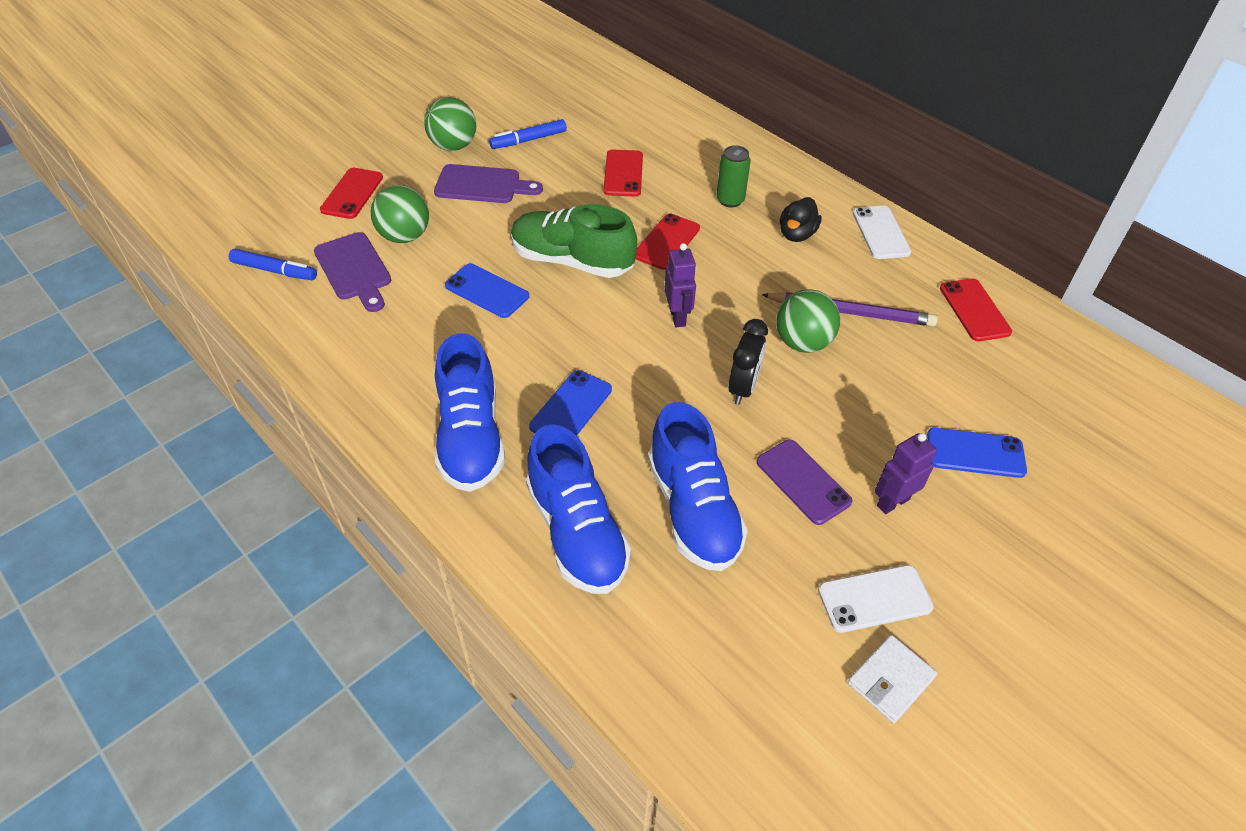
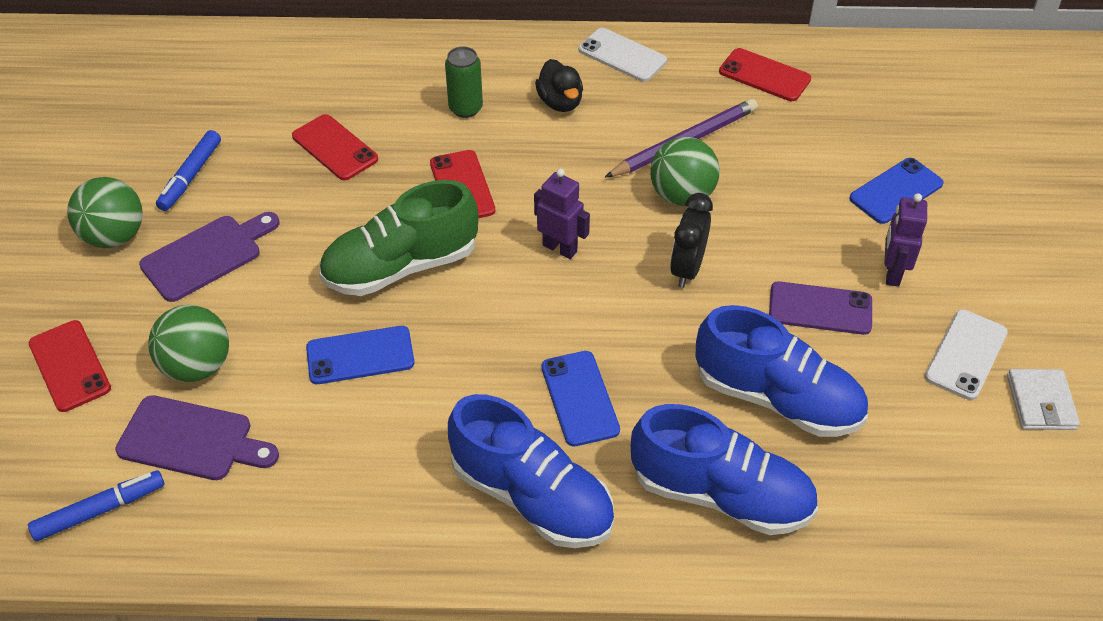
camera: 45 degrees left, 0 degrees up
black clock [728,319,768,405] -> black clock turned 135 degrees counterclockwise [670,193,713,288]

